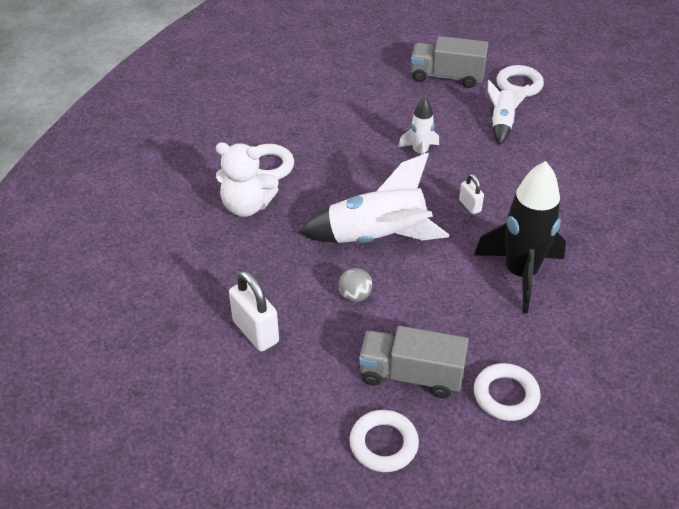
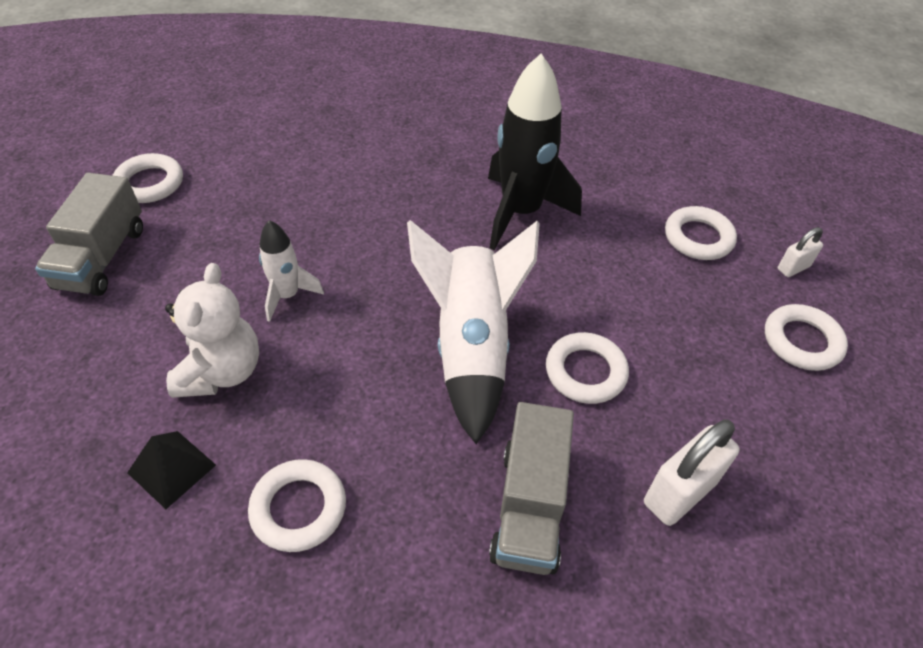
camera: 95 degrees left, 5 degrees up
white teddy bear [216,142,279,217] -> white teddy bear moved to [165,263,259,398]
grey ball [338,268,372,302] -> white ring [546,332,629,404]
grey truck [359,326,469,398] -> grey truck moved to [489,402,574,575]
white padlock [459,173,484,214] -> white padlock moved to [778,227,823,277]
white rocket [488,80,529,145] -> none
none -> black pyramid [127,431,216,509]

